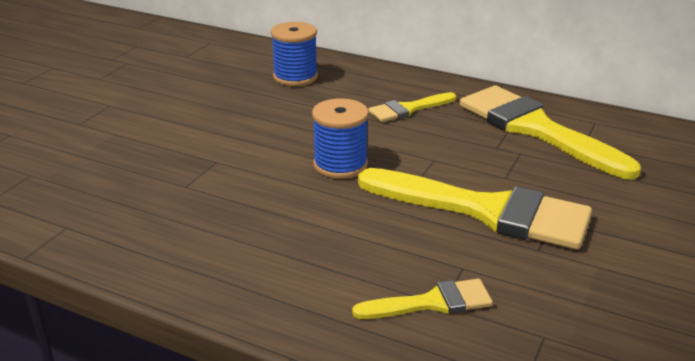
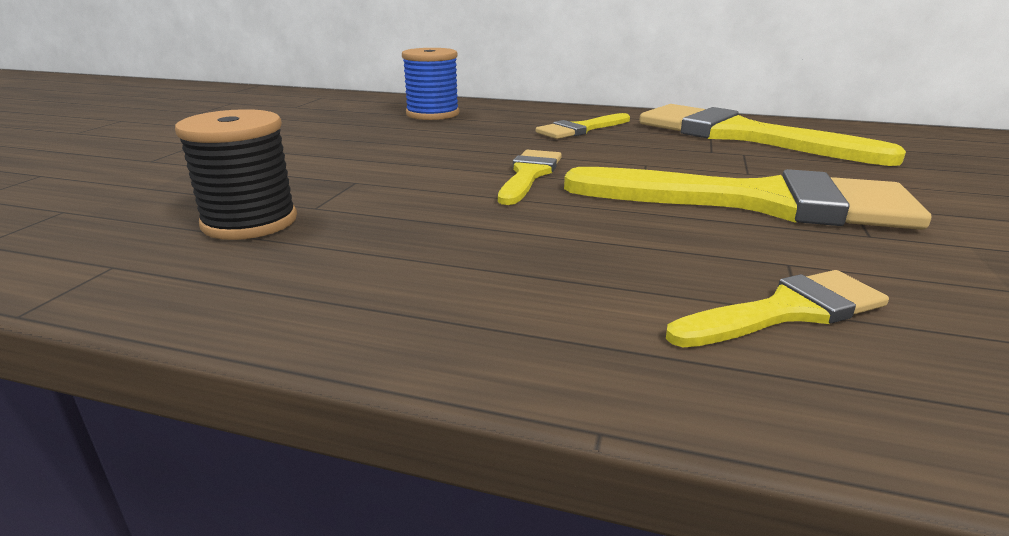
camera: 10 degrees left, 5 degrees down
blue spool [312,98,369,179] -> yellow brush [498,150,562,205]
none -> black spool [175,109,297,240]

